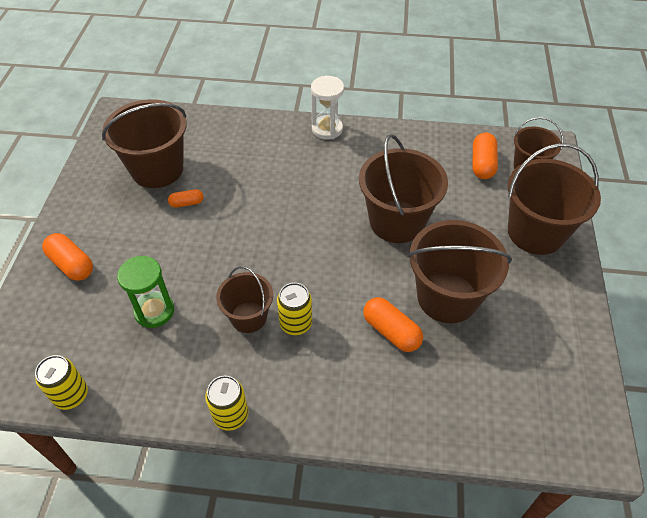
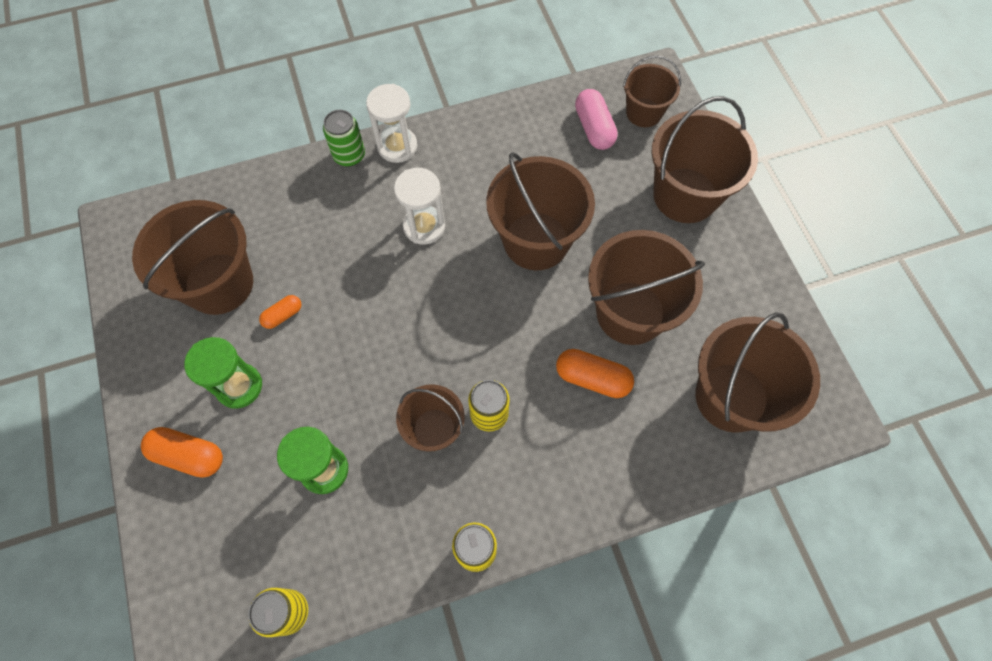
camera: 25 degrees left, 15 degrees up
orange capsule [472,133,498,179] -> pink capsule [575,89,618,150]
none -> green hourglass [184,337,262,409]
none -> green can [323,110,365,167]
none -> white hourglass [394,168,445,245]
none -> brown bucket [695,312,820,433]

